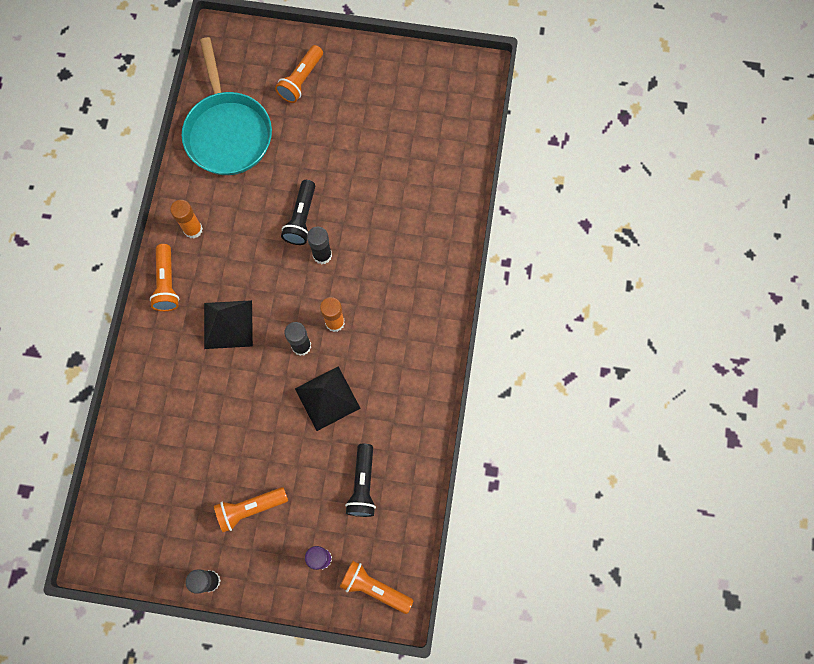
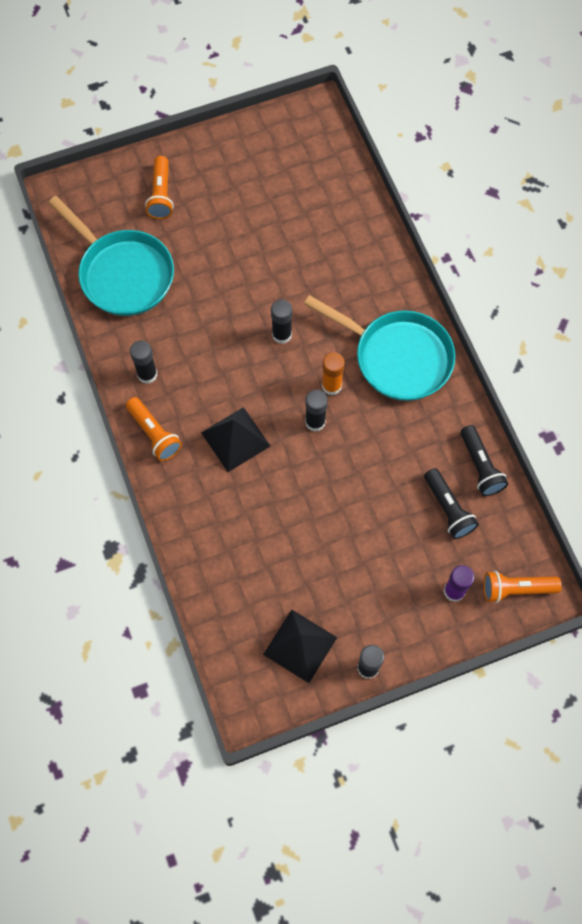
camera: 30 degrees left, 5 degrees down
orange glue stick [170,200,203,238] -> black glue stick [130,341,157,384]
orange flashlight [214,487,288,532] -> none
black flashlight [281,180,315,245] -> black flashlight moved to [461,425,508,496]
black pyramid [295,366,361,431] -> black pyramid moved to [263,610,337,683]
none -> turquoise pan [304,295,455,401]

